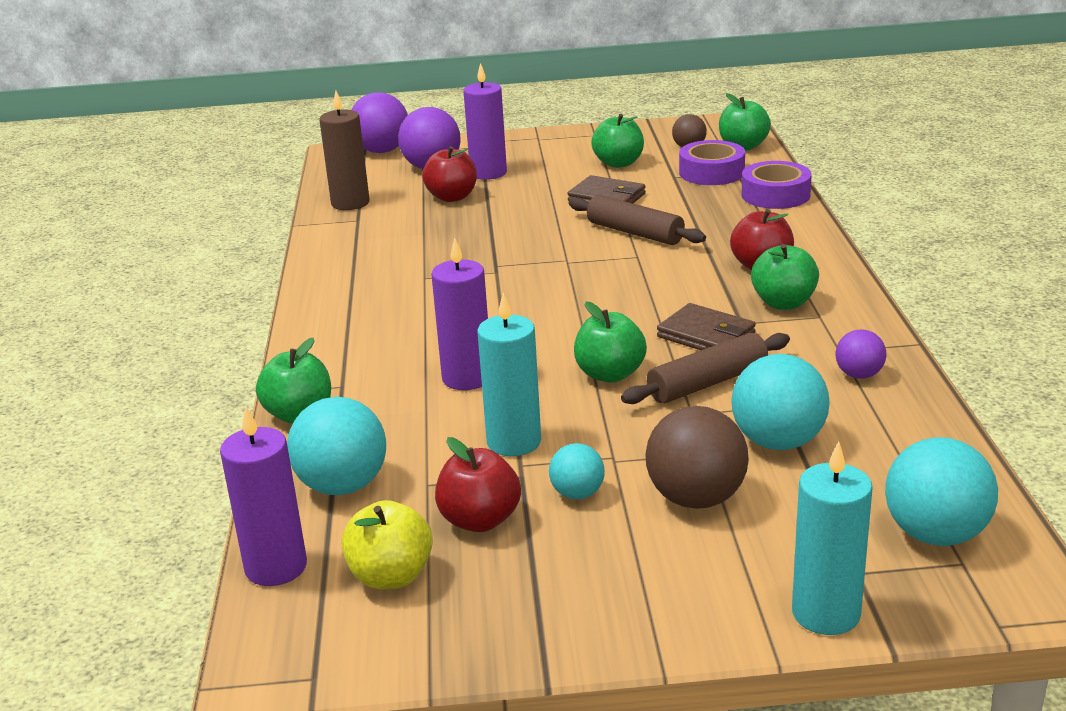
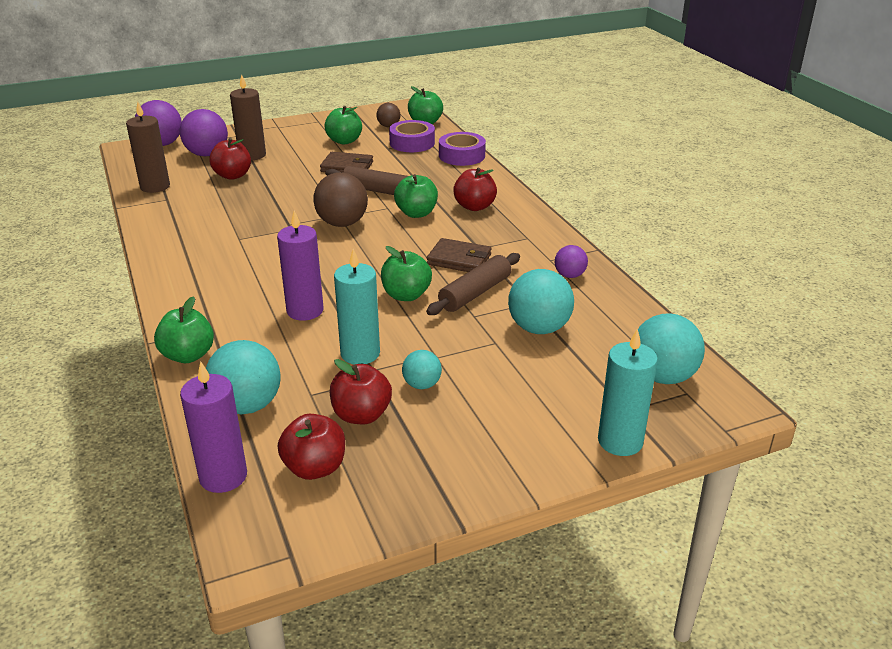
camera: 20 degrees left, 5 degrees up
yellow apple [341,500,433,589] -> red apple [278,414,345,480]
purple candle [463,63,507,180] -> brown candle [230,74,266,160]
brown ball [645,406,749,509] -> brown ball moved to [313,172,368,227]
green apple [751,244,819,310] -> green apple moved to [394,174,438,218]

